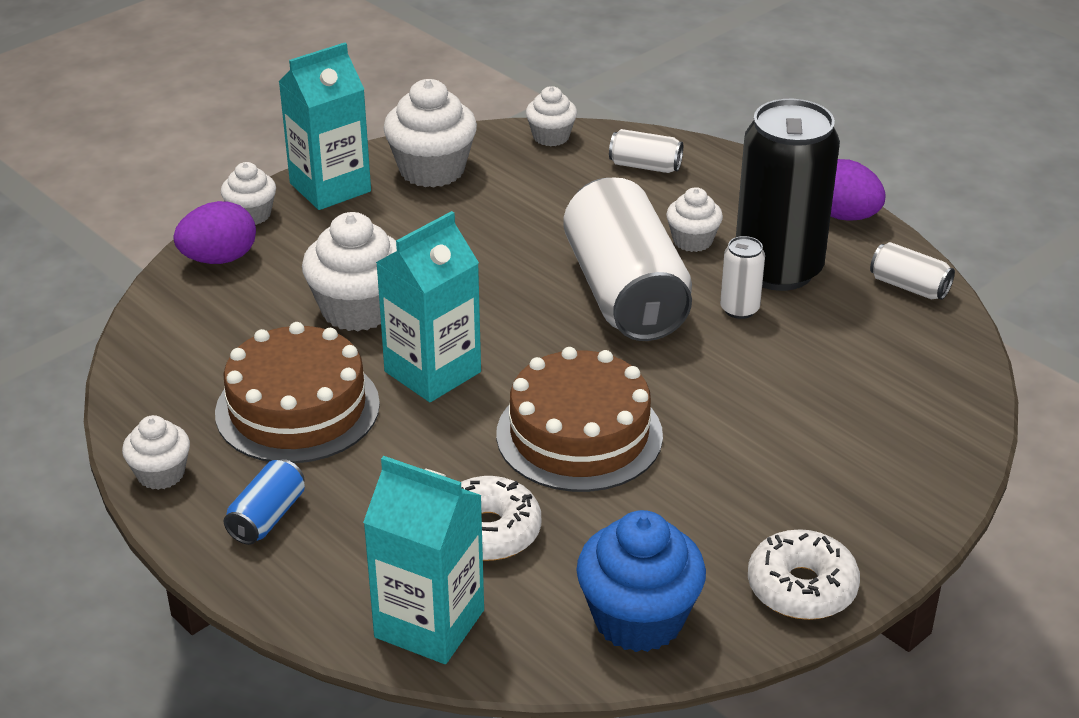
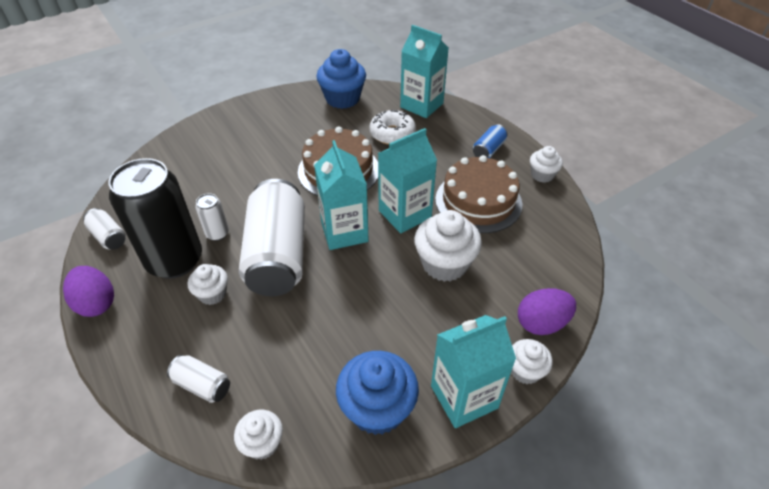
camera: 170 degrees left, 10 degrees up
white cupcake [383,79,477,188] -> blue cupcake [336,351,419,435]
white donut [748,529,860,620] -> none
none -> turquoise carton [314,140,369,250]

